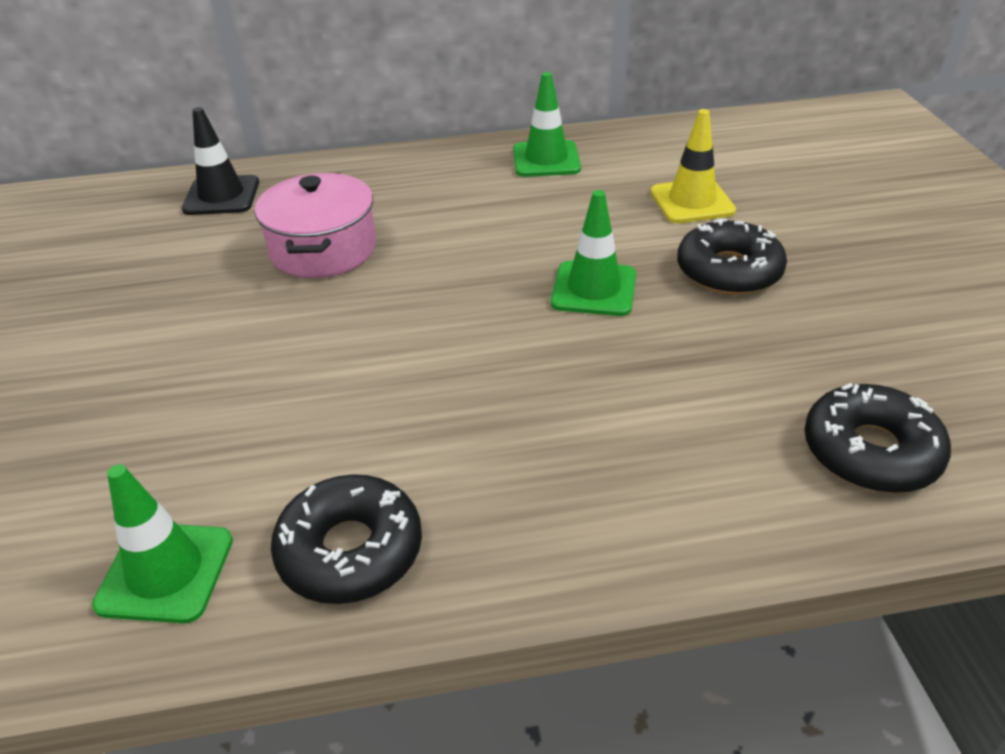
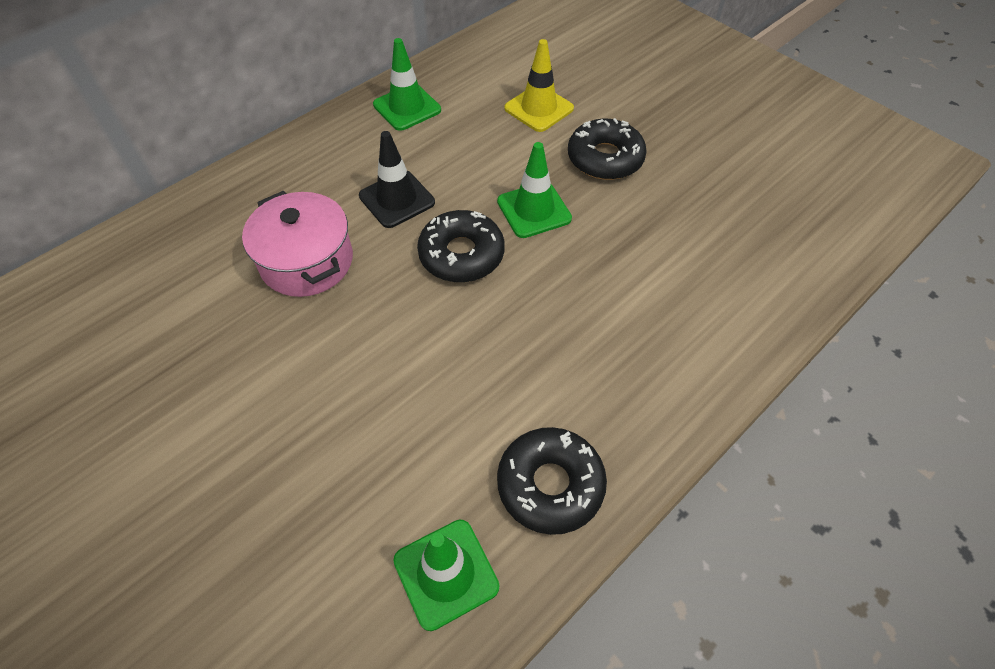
camera: 35 degrees left, 15 degrees up
black traffic cone [182,107,259,215] -> black traffic cone moved to [359,131,435,228]
black donut [804,383,951,493] -> black donut moved to [417,210,505,282]

